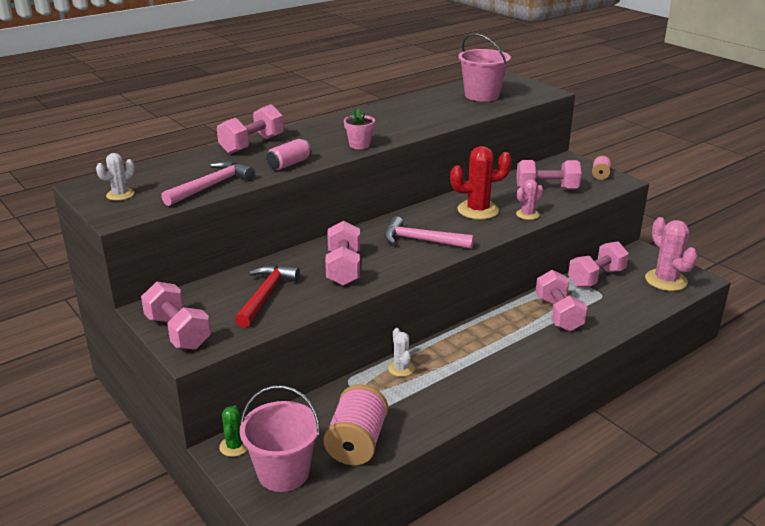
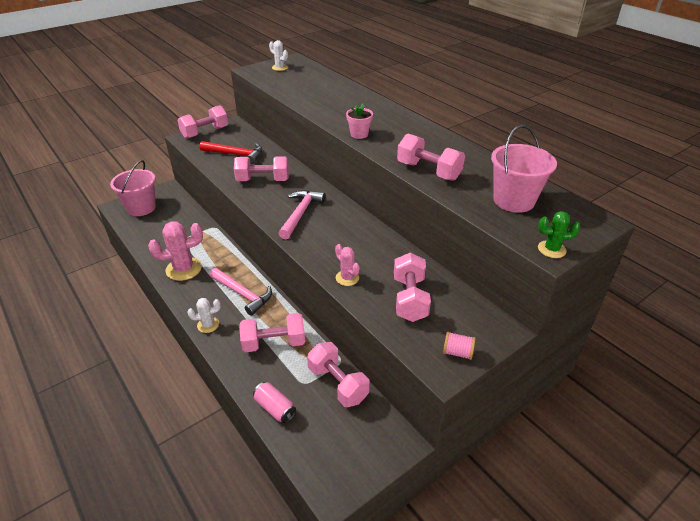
camera: 90 degrees right, 10 degrees up
pink hammer [161,161,255,206] -> pink hammer moved to [209,268,272,316]
pink dumbbell [217,104,284,154] -> pink dumbbell moved to [397,134,465,181]
green cactus [219,406,248,457] -> green cactus moved to [538,211,580,258]
pink can [266,139,312,170] -> pink can moved to [253,382,296,423]
pink spool [323,384,388,465] -> none
white cactus [388,328,415,377] -> white cactus moved to [187,298,221,333]
red cactus [450,146,512,220] -> none
pink cactus [645,217,698,291] -> pink cactus moved to [148,221,203,281]

